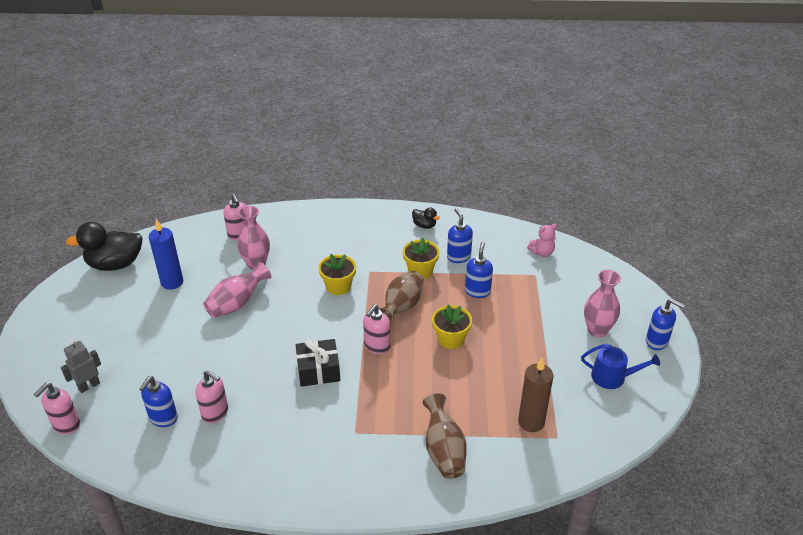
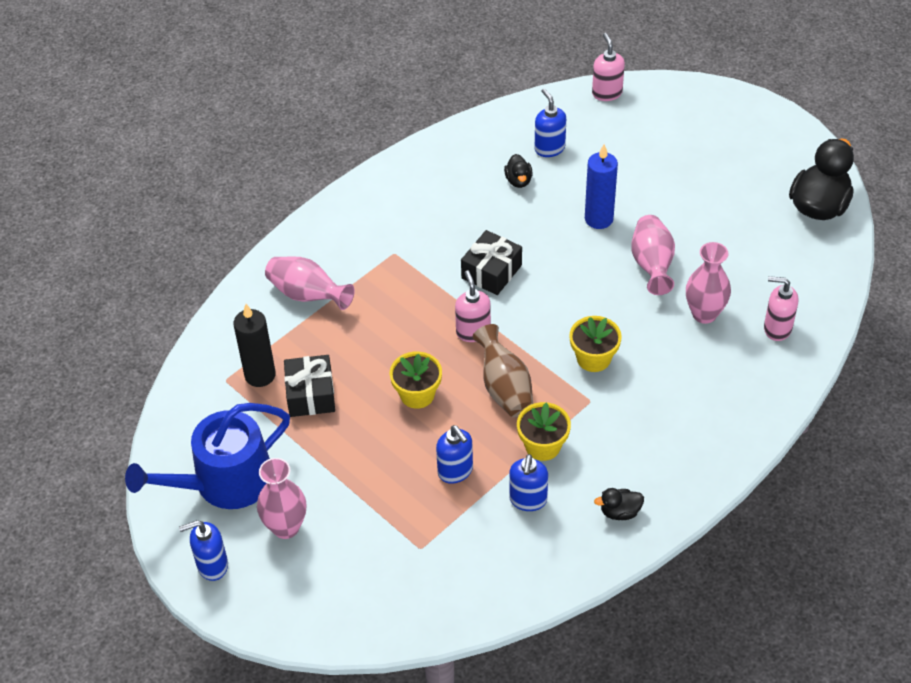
camera: 135 degrees right, 10 degrees up
grey robot [61,339,101,393] -> none
blue candle [149,219,183,290] -> blue candle moved to [585,144,618,229]
pink soap dispenser [195,370,228,424] -> black duck [504,154,533,188]
brown vase [423,393,467,479] -> pink vase [265,256,355,310]
blue soap dispenser [447,208,473,263] -> blue soap dispenser turned 75 degrees clockwise [509,454,548,511]
brown candle [518,358,553,432] -> black candle [234,304,276,387]
pink teddy bear [527,224,557,257] -> none
blue watering can [581,344,660,389] -> blue watering can [125,403,290,509], size x1.80
none -> black gift [284,355,335,417]

